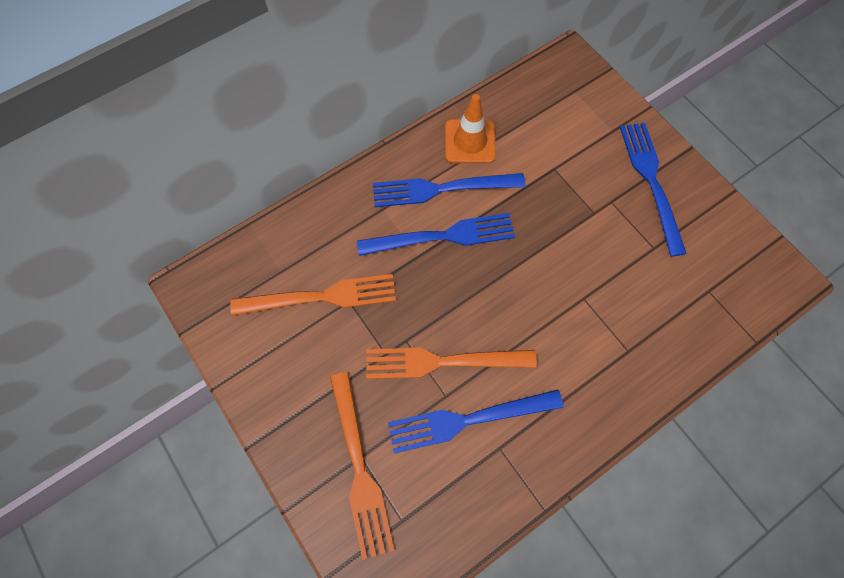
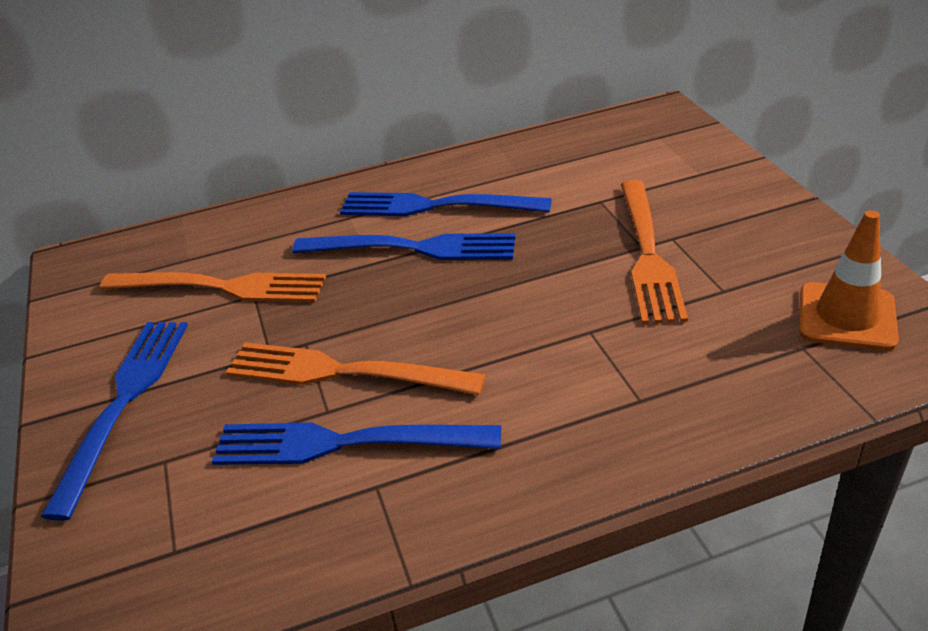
camera: 20 degrees right, 30 degrees down
orange fork [330,372,395,560] -> orange fork moved to [621,180,688,324]
orange traffic cone [445,94,496,164] -> orange traffic cone moved to [799,210,899,351]
blue fork [620,122,687,257] -> blue fork moved to [41,322,188,521]

